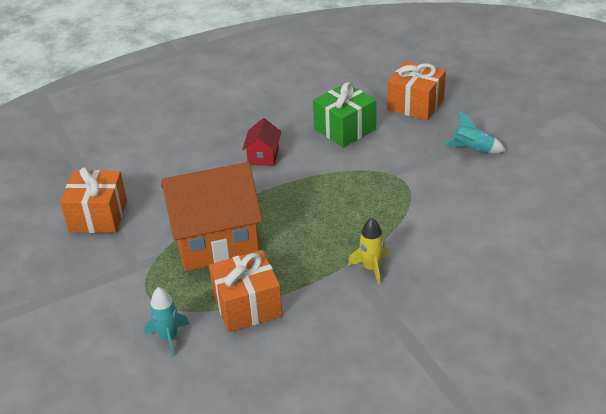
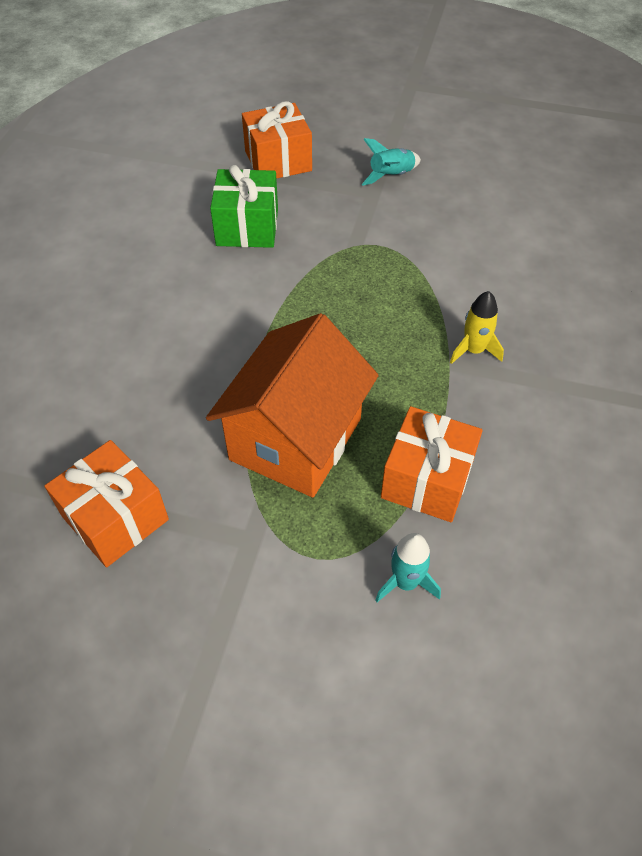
camera: 50 degrees left, 15 degrees up
red house [242,118,281,166] -> none

